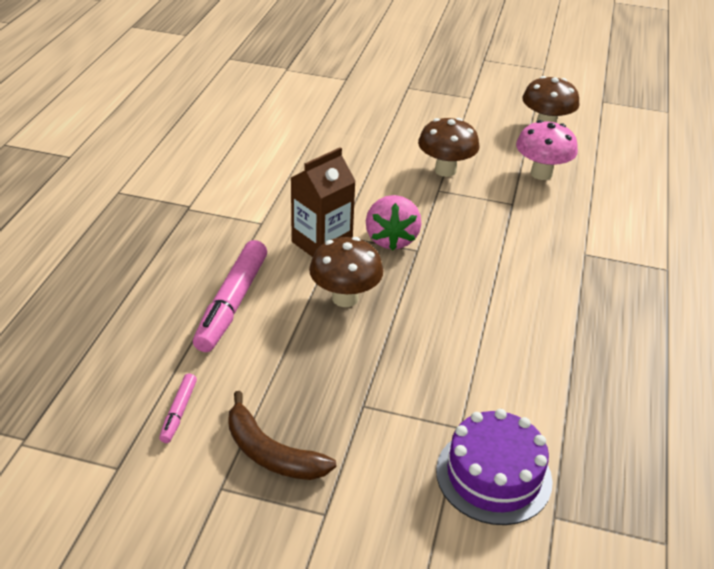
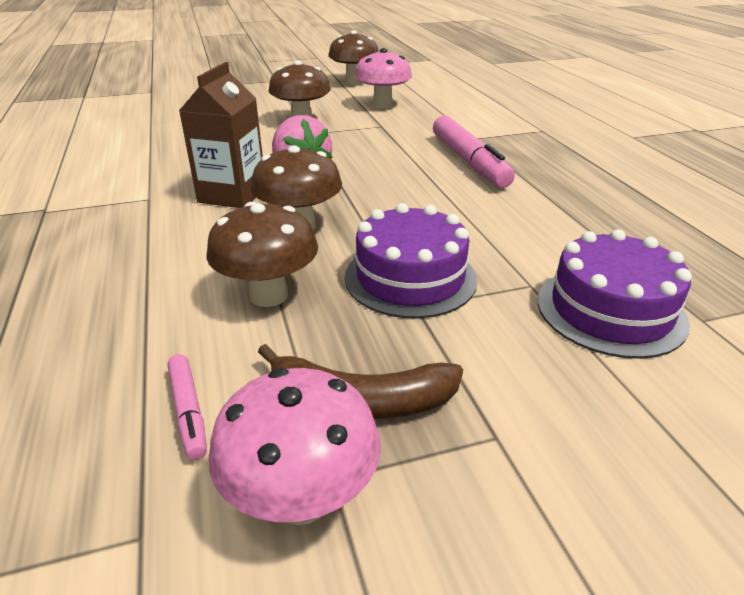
camera: 30 degrees left, 5 degrees down
pink marker [193,240,267,352] -> pink marker moved to [433,115,515,188]
none -> brown mushroom [206,202,318,307]
none -> pink mushroom [209,368,381,525]
none -> purple cake [345,203,477,319]

